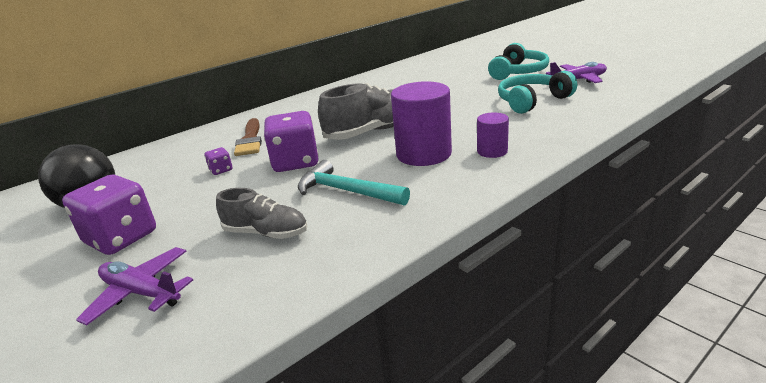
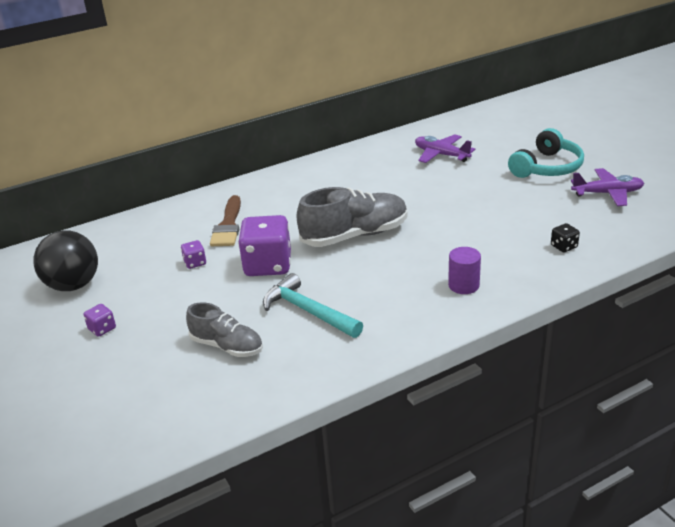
camera: 10 degrees right, 5 degrees up
purple dice [62,174,156,255] -> purple dice [83,304,116,337], size x0.44
purple plane [76,247,193,326] -> purple plane moved to [415,134,475,163]
purple cylinder [391,81,452,166] -> none
turquoise headphones [498,71,577,114] -> none
none -> black dice [551,223,580,252]

